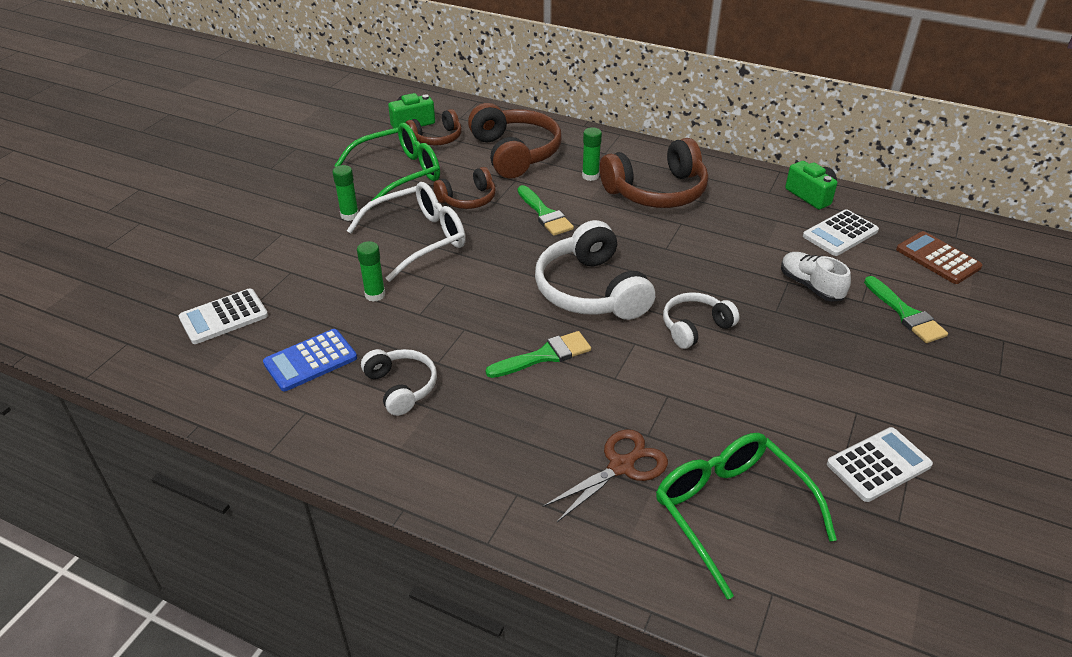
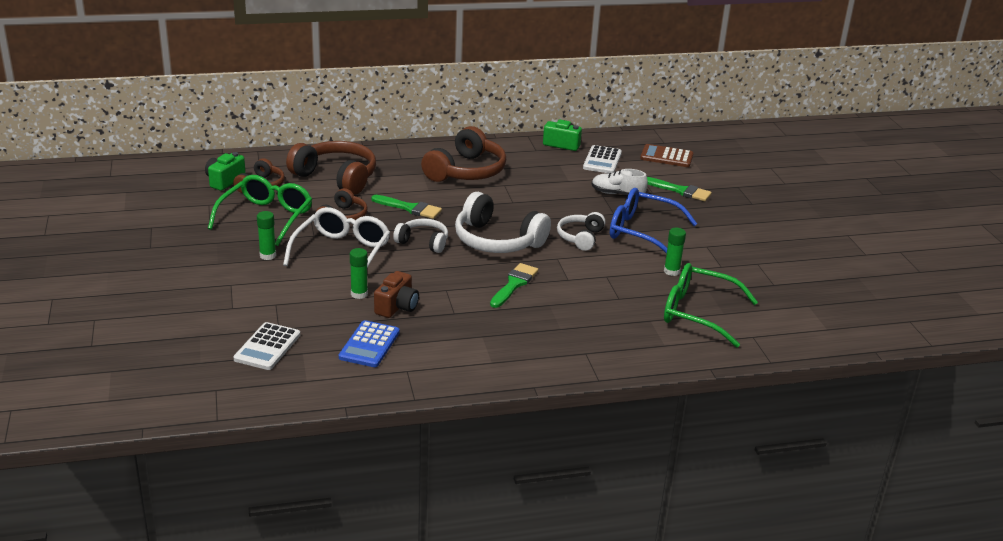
camera: 40 degrees left, 10 degrees down
white headphones [361,349,437,416] -> white headphones moved to [393,218,448,253]
brown scissors [542,429,668,522] -> none
green glue stick [582,127,602,181] -> green glue stick moved to [664,228,686,276]
white calculator [827,427,933,502] -> none
none -> brown camera [374,271,419,318]
none -> blue glasses [610,188,697,254]

